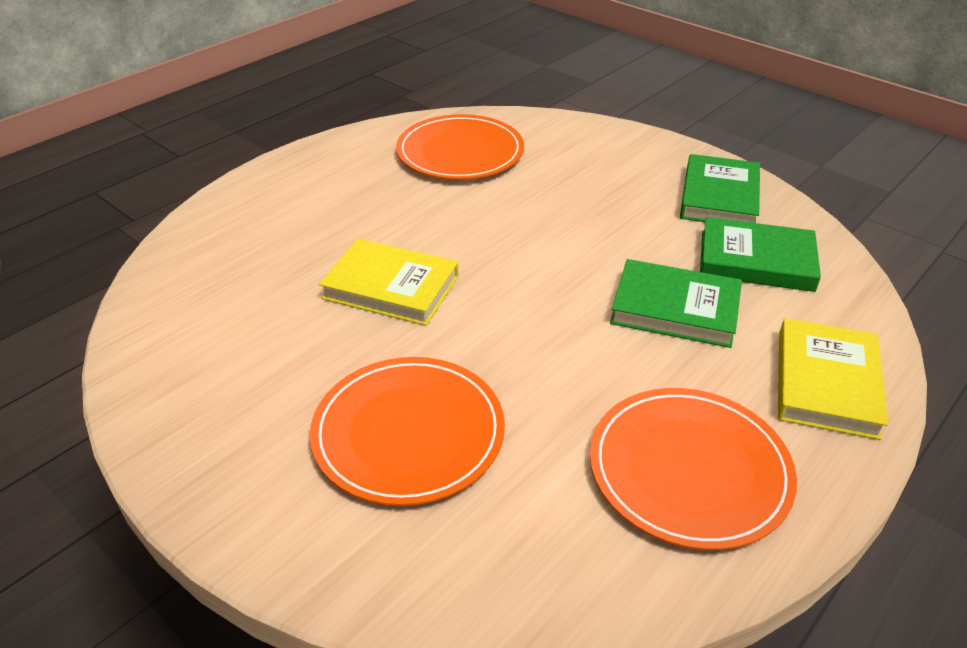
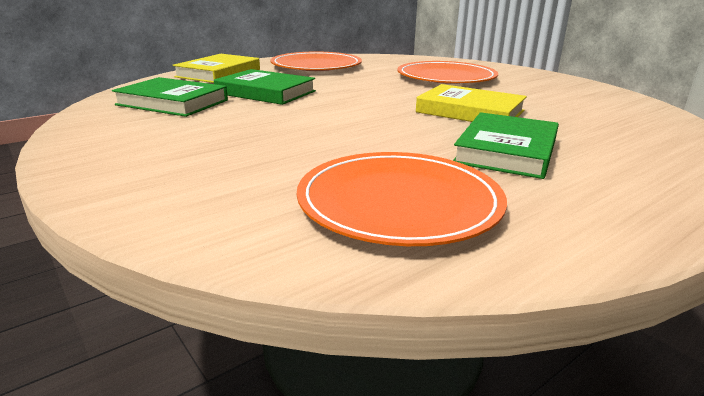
camera: 170 degrees left, 15 degrees down
green book [680,154,760,223] -> green book moved to [453,112,559,179]

